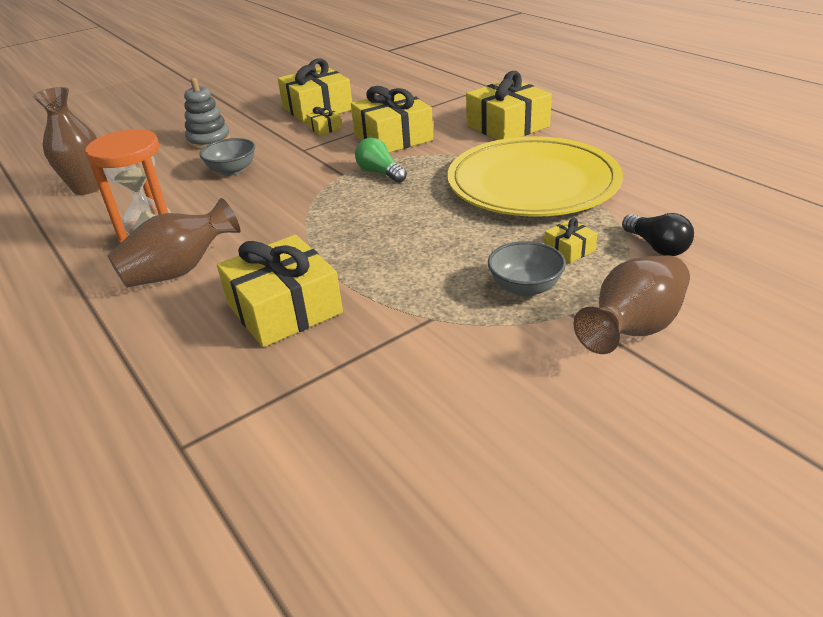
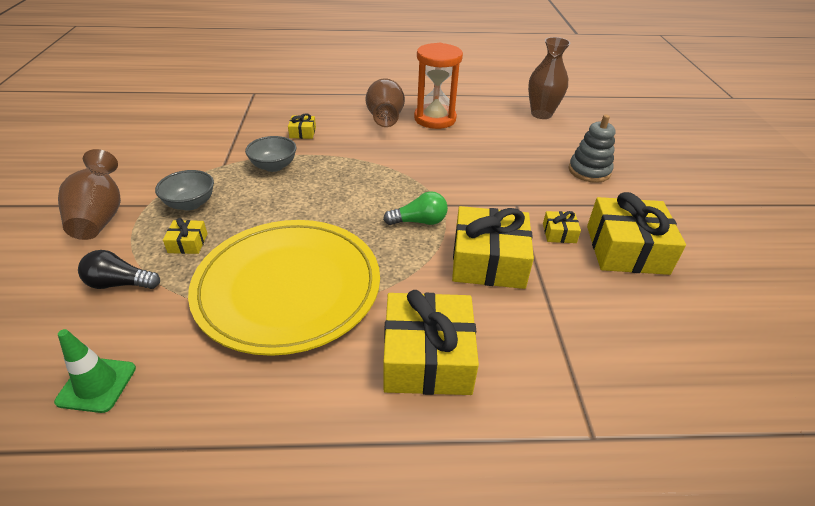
camera: 120 degrees right, 5 degrees up
grey bowl [199,138,255,176] -> grey bowl moved to [245,136,296,172]
yellow gift [217,235,343,347] -> yellow gift [288,113,316,139], size x0.45
none -> green traffic cone [54,329,136,413]

